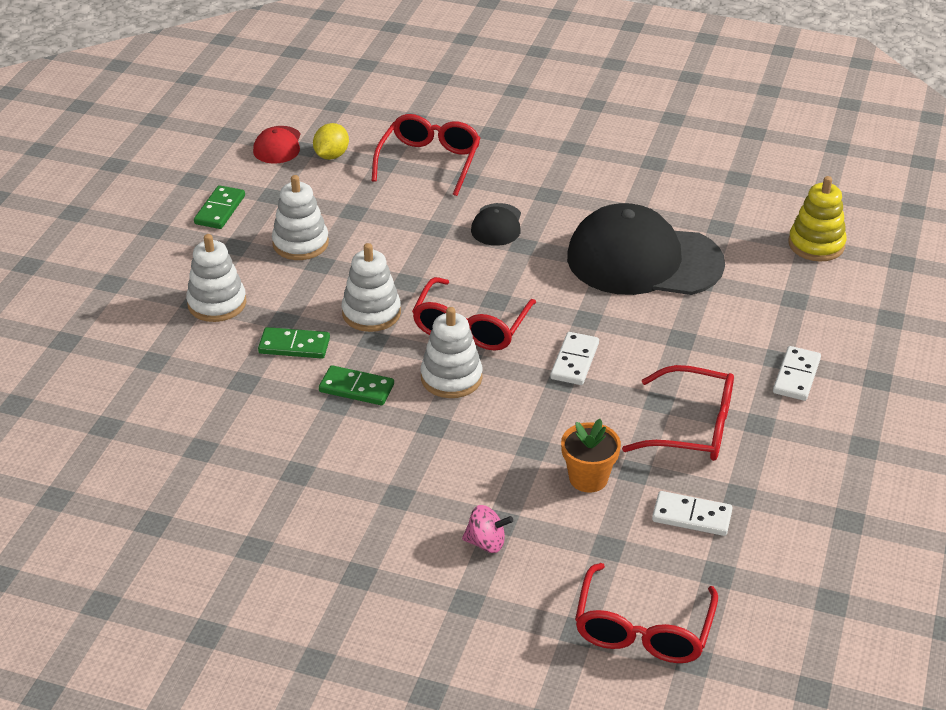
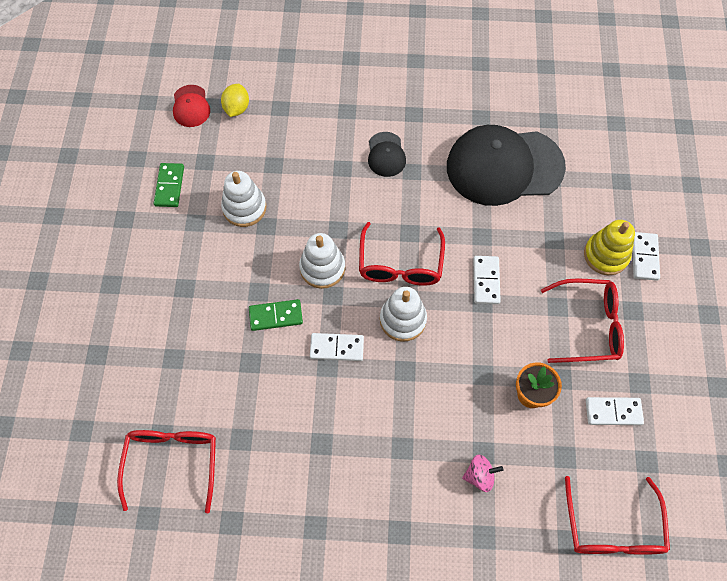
camera: 15 degrees left, 25 degrees up
white stacking toy [186,234,246,322] -> none
green domino [319,365,394,405] -> white domino [310,333,364,361]
red glasses [372,114,481,196] -> red glasses moved to [117,430,216,513]
yellow stacking toy [788,176,847,262] -> yellow stacking toy moved to [584,220,635,275]

